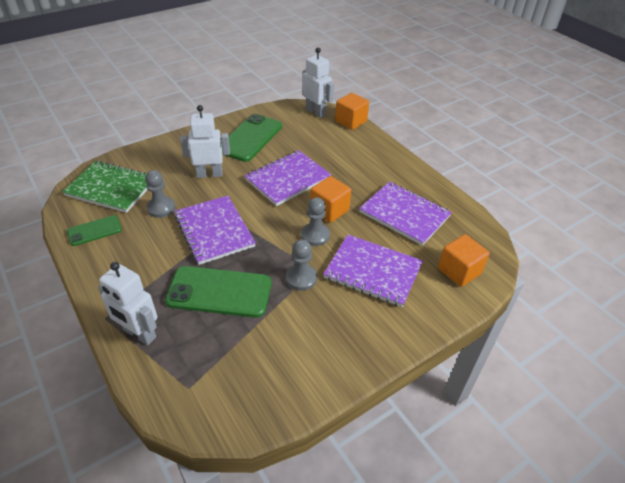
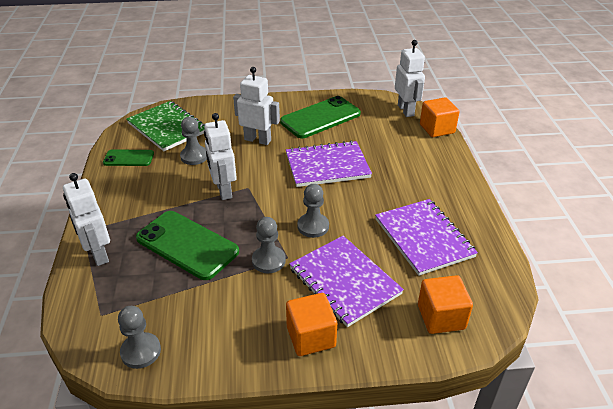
camera: 30 degrees right, 5 degrees down
purple notebook [174,196,256,265] -> white robot [204,113,237,200]
orange cube [310,176,351,223] -> orange cube moved to [286,293,337,356]
none -> grey pawn [118,306,161,369]

